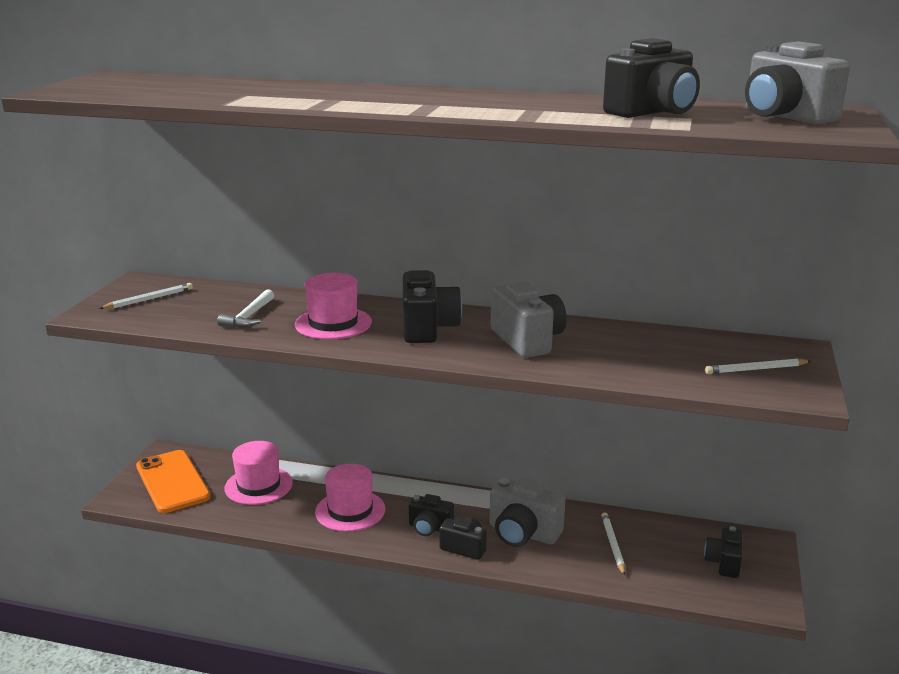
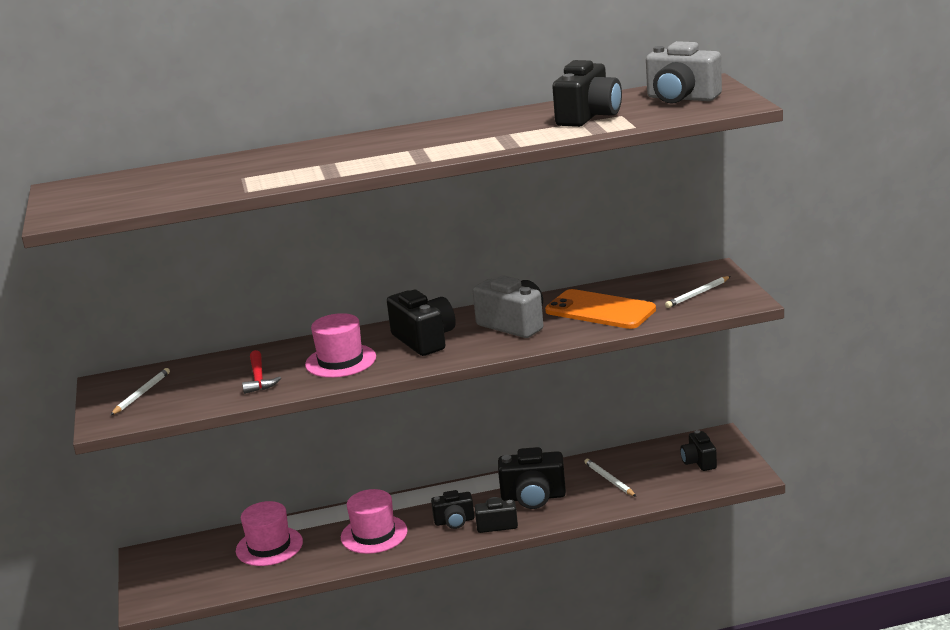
camera: 25 degrees left, 0 degrees up
orange phone [136,450,210,513] -> orange phone moved to [545,289,656,329]
white hammer [217,289,274,328] -> red hammer [242,350,281,394]
grey camera [490,477,565,547] -> black camera [498,447,566,509]

